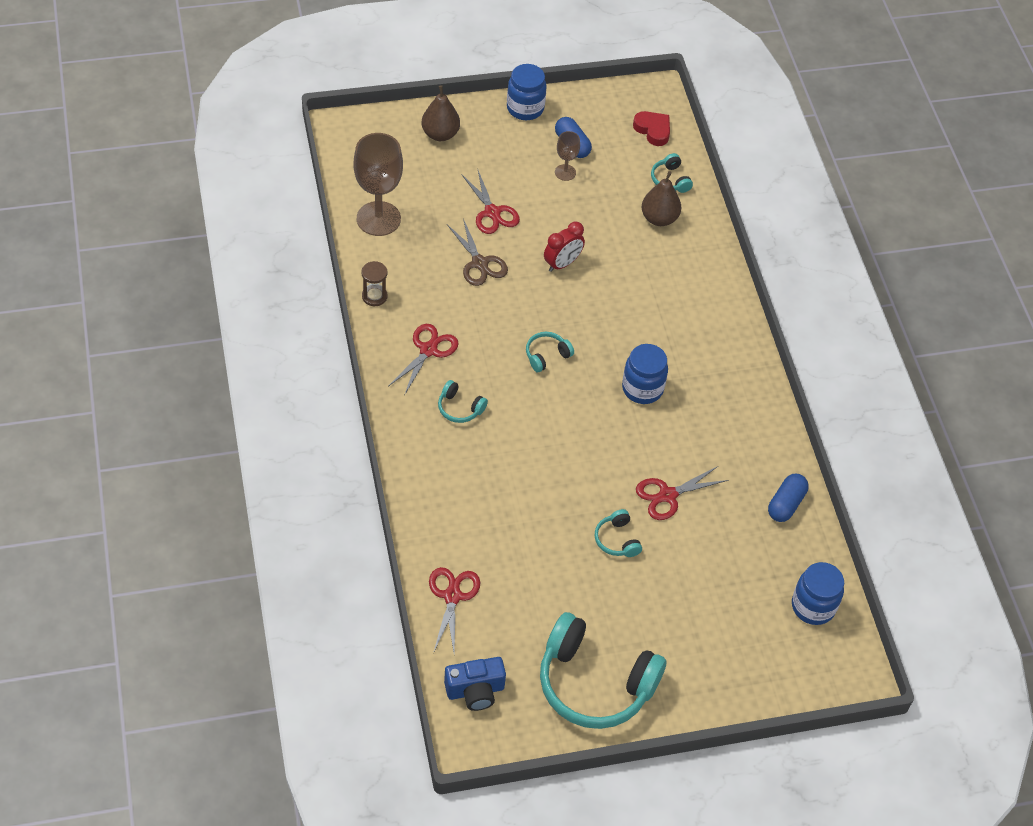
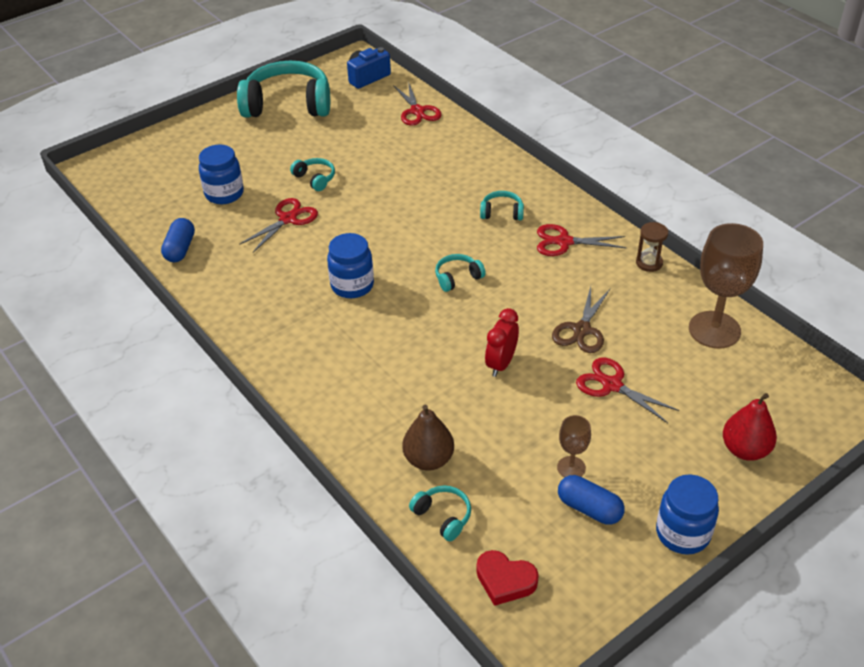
camera: 160 degrees right, 10 degrees down
red scissors [389,324,459,396] -> red scissors turned 90 degrees clockwise [537,224,627,256]
brown pear [421,86,460,141] -> red pear [723,393,777,461]
brown scissors [447,219,508,286] -> brown scissors turned 105 degrees counterclockwise [552,286,610,353]
turquoise headphones [526,332,574,372] -> turquoise headphones turned 150 degrees counterclockwise [435,254,486,292]
blue jar [792,562,844,625] -> blue jar moved to [199,145,244,204]

